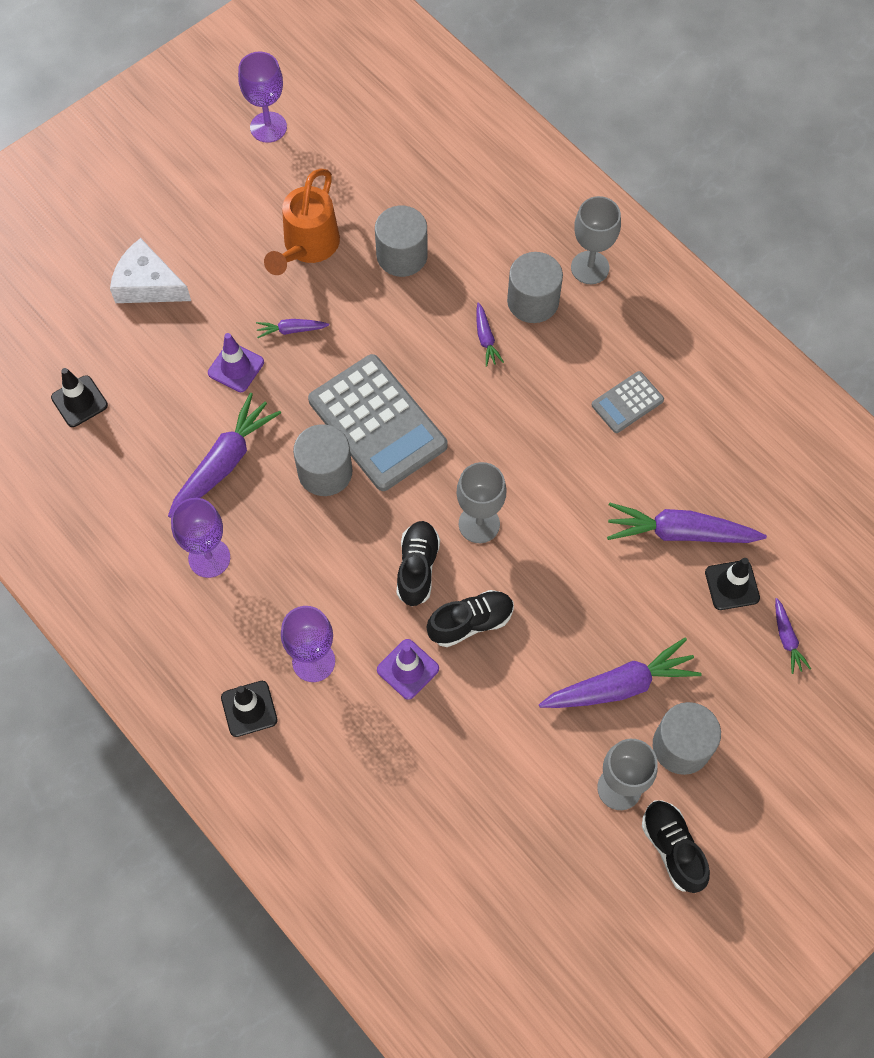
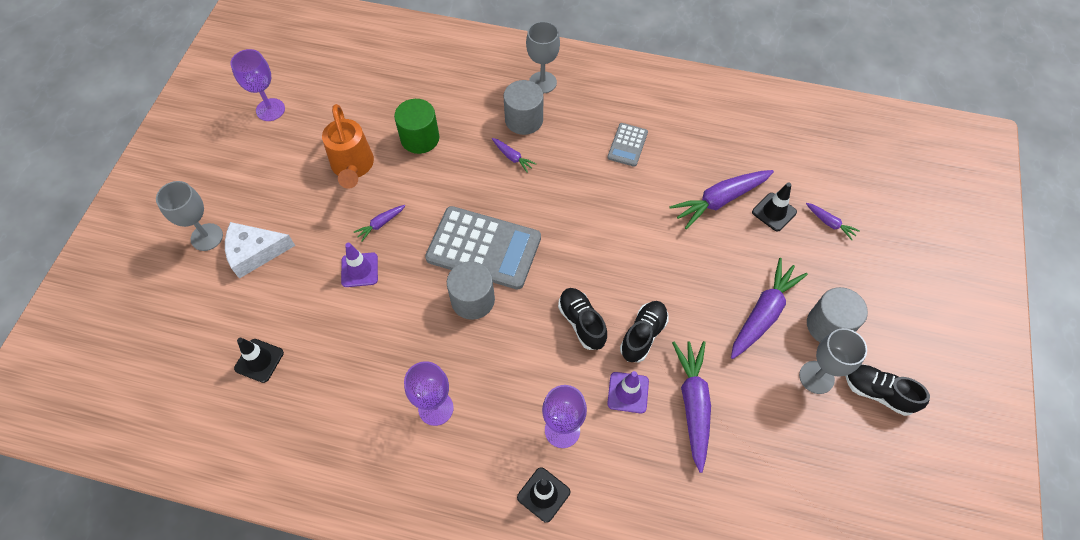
camera: 35 degrees left, 5 degrees down
purple carrot [168,393,281,518] -> purple carrot moved to [672,341,711,473]
grey cylinder [375,206,428,277] -> green cylinder [394,99,439,154]
grey goblet [456,462,507,543] -> grey goblet moved to [156,181,223,251]

